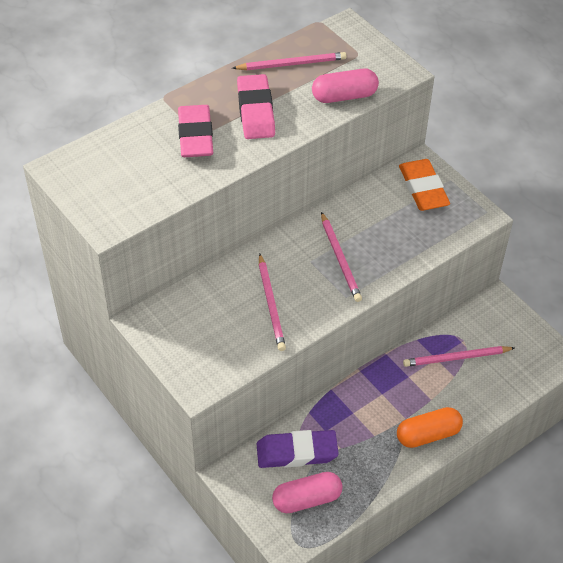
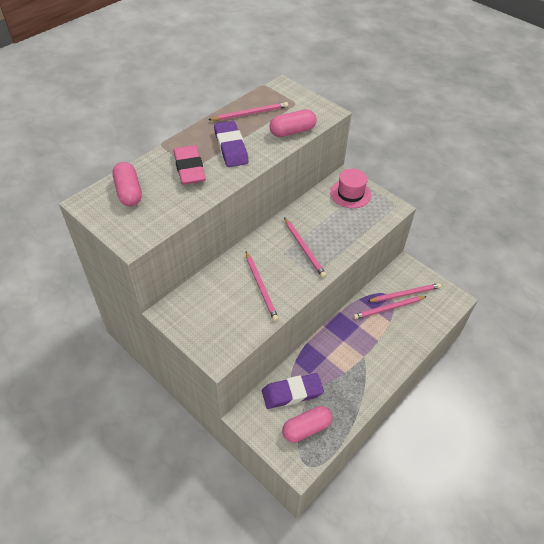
camera: 10 degrees left, 0 degrees up
pink eraser [237,74,275,139] -> purple eraser [214,121,249,167]
orange capsule [397,407,463,448] -> none
orange eraser [399,159,450,211] -> pink hat [330,169,371,208]
none -> pink capsule [113,162,142,206]
none -> pink pencil [367,283,441,302]

